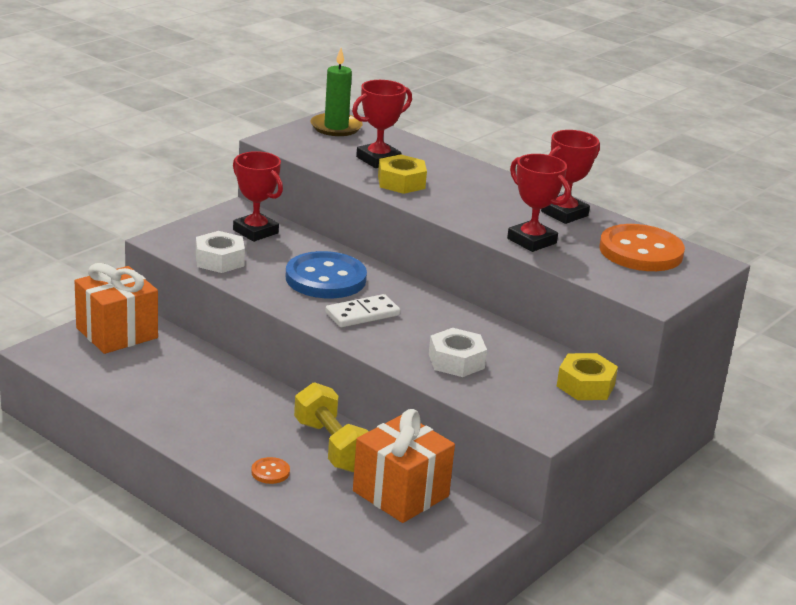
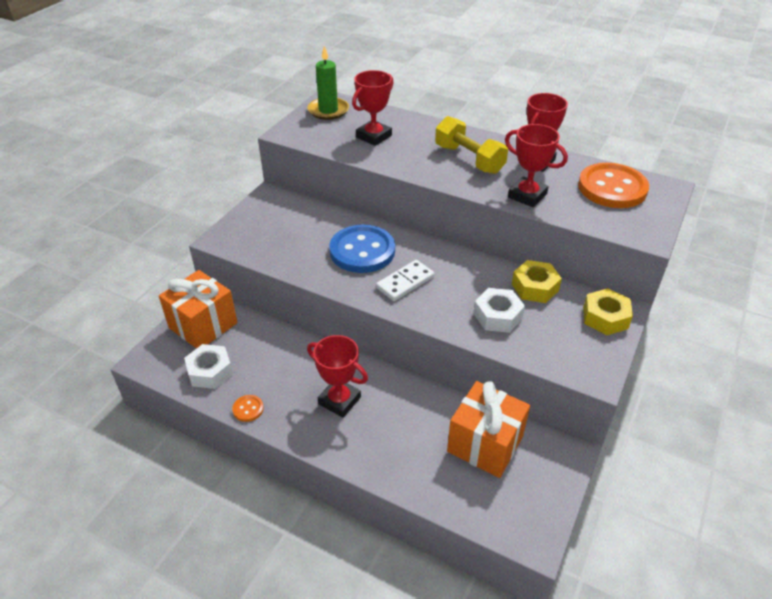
camera: 10 degrees left, 15 degrees up
white nut [196,231,245,273] -> white nut moved to [184,344,233,389]
red trophy [233,151,283,242] -> red trophy moved to [307,335,368,418]
orange button [251,457,290,484] -> orange button moved to [232,395,264,422]
yellow dumbbell [294,382,369,472] -> yellow dumbbell moved to [435,116,508,174]
yellow nut [378,154,427,194] -> yellow nut moved to [512,260,562,303]

